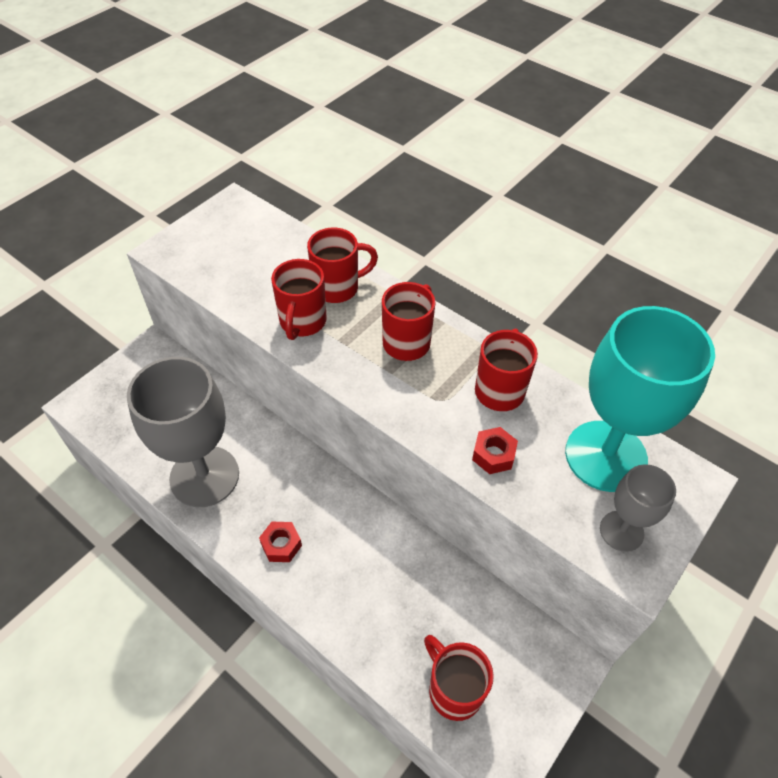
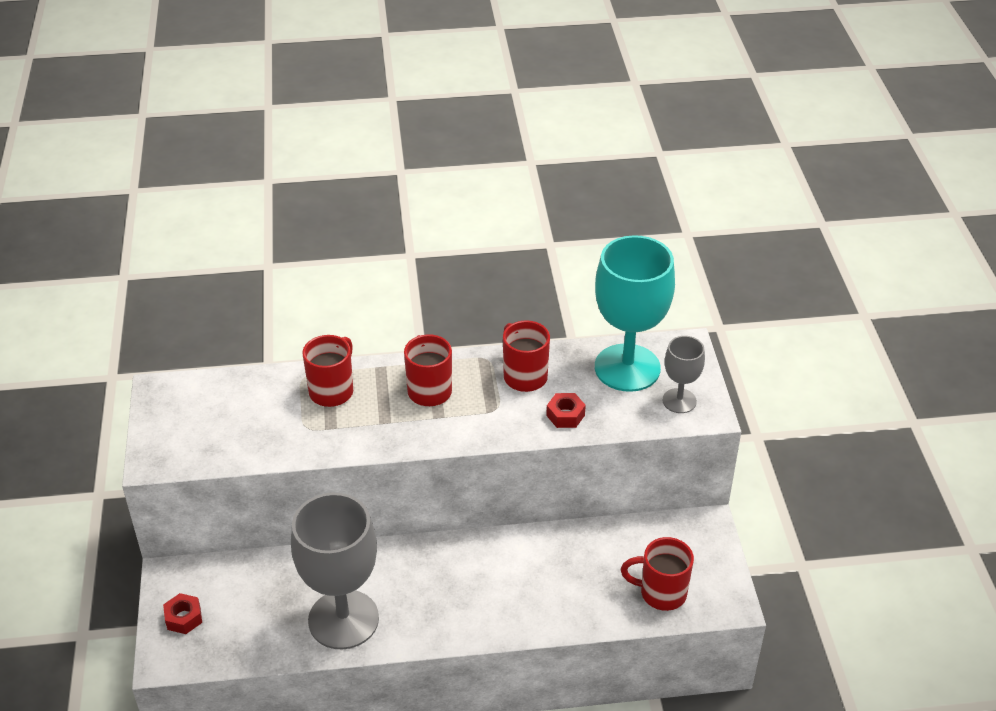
camera: 45 degrees left, 10 degrees down
red nut [259,522,302,562] -> red nut moved to [163,593,202,634]
red mug [271,259,327,340] -> none

